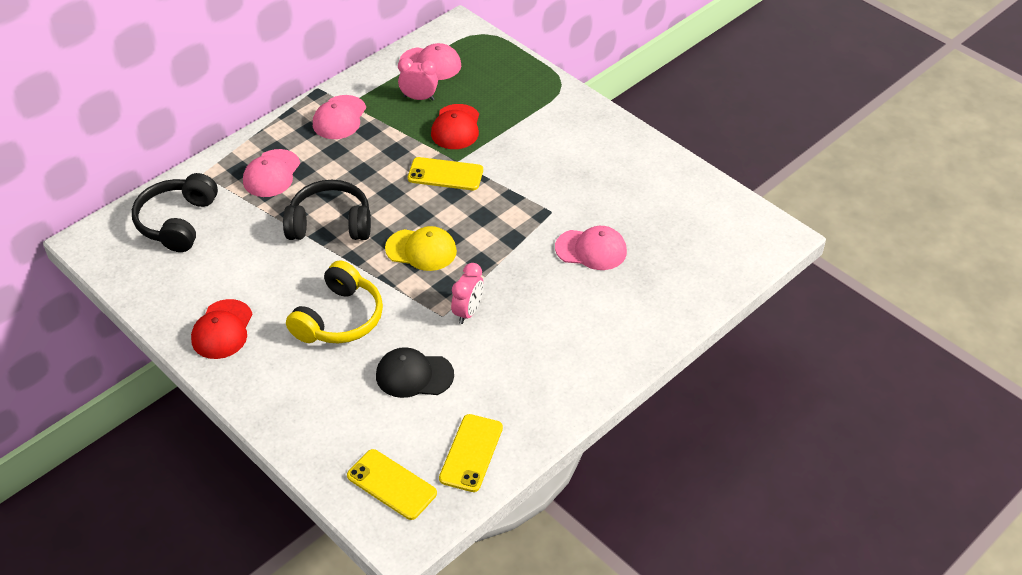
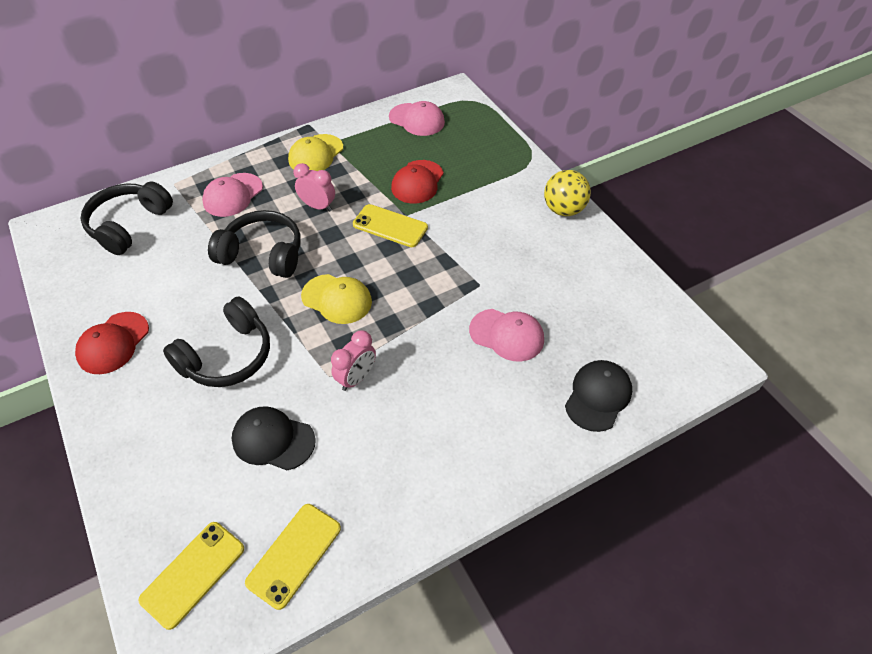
camera: 15 degrees right, 5 degrees up
yellow headphones [286,261,383,344] -> black headphones [163,296,270,387]
pink cap [313,95,366,139] -> yellow cap [288,134,343,171]
yellow phone [347,449,437,520] -> yellow phone turned 75 degrees clockwise [139,522,244,630]
pink clock [398,58,438,101] -> pink clock moved to [294,163,335,211]
none -> yellow ball [544,170,591,216]
none -> black cap [565,360,632,432]

